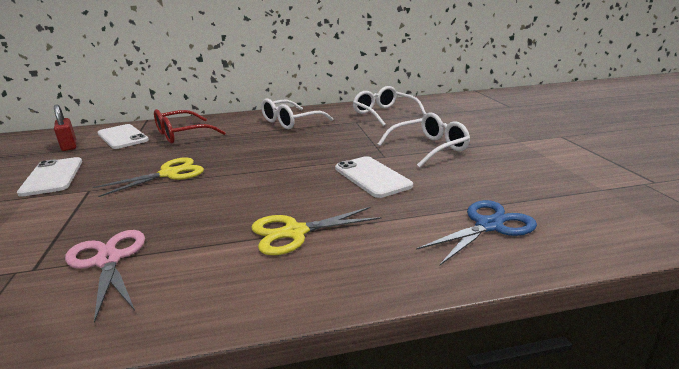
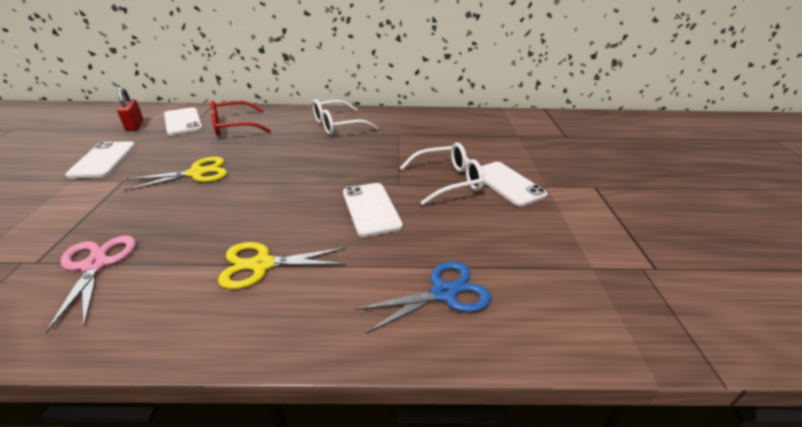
camera: 10 degrees right, 10 degrees up
white glasses [353,86,426,126] -> none
none -> white phone [481,162,548,207]

